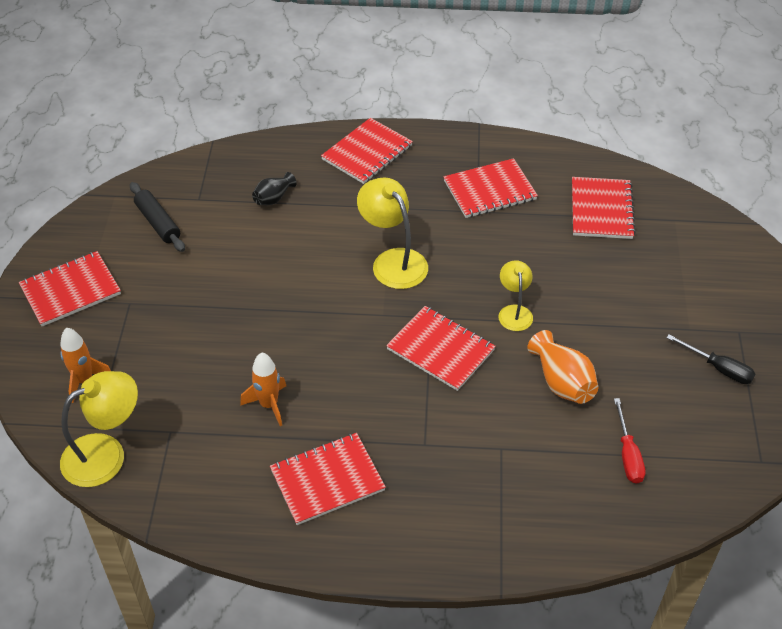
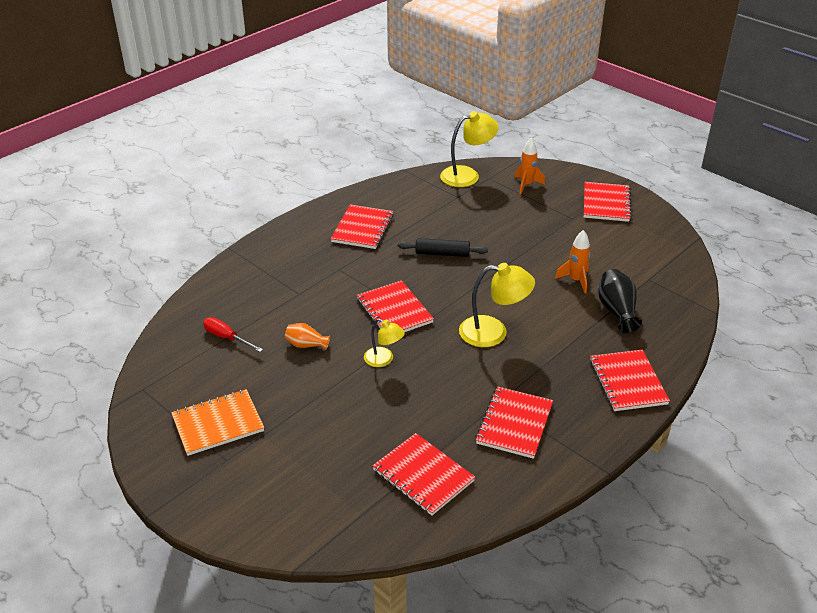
camera: 130 degrees right, 10 degrees down
yellow lamp [60,371,138,487] -> yellow lamp turned 120 degrees counterclockwise [440,111,499,187]
black rolling pin [130,182,185,252] -> black rolling pin moved to [398,238,488,257]
orange rocket [240,353,286,426] -> orange rocket moved to [555,230,591,293]
black vase [252,172,297,205] -> black vase [598,269,642,333], size x1.58
red notebook [386,306,496,391] -> red notebook turned 75 degrees clockwise [357,280,434,332]
orange vase [528,330,598,404] -> orange vase [285,323,330,350], size x0.63
black screwdriver [666,334,755,384] -> orange notebook [171,389,264,456]

